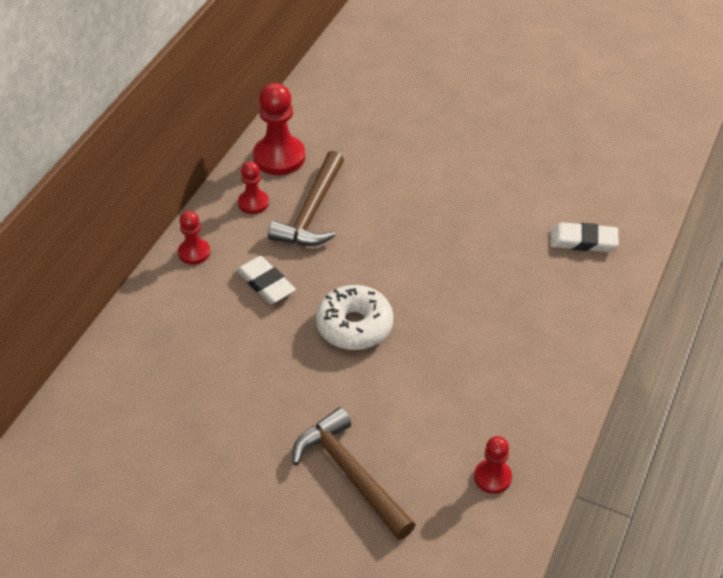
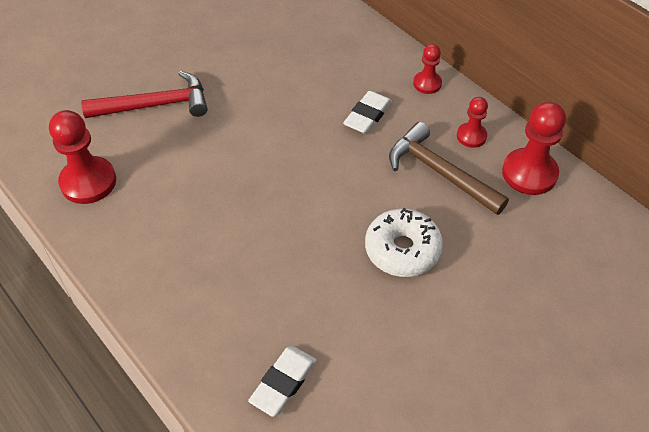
camera: 115 degrees right, 5 degrees up
white eraser [236,256,296,304] -> white eraser turned 45 degrees counterclockwise [343,91,392,134]
brown hammer [293,408,416,540] -> red hammer [81,71,208,118]
white donut [316,285,393,350] -> white donut moved to [365,208,443,277]
red pawn [474,436,512,494] -> red pawn [49,110,116,204], size x1.76

